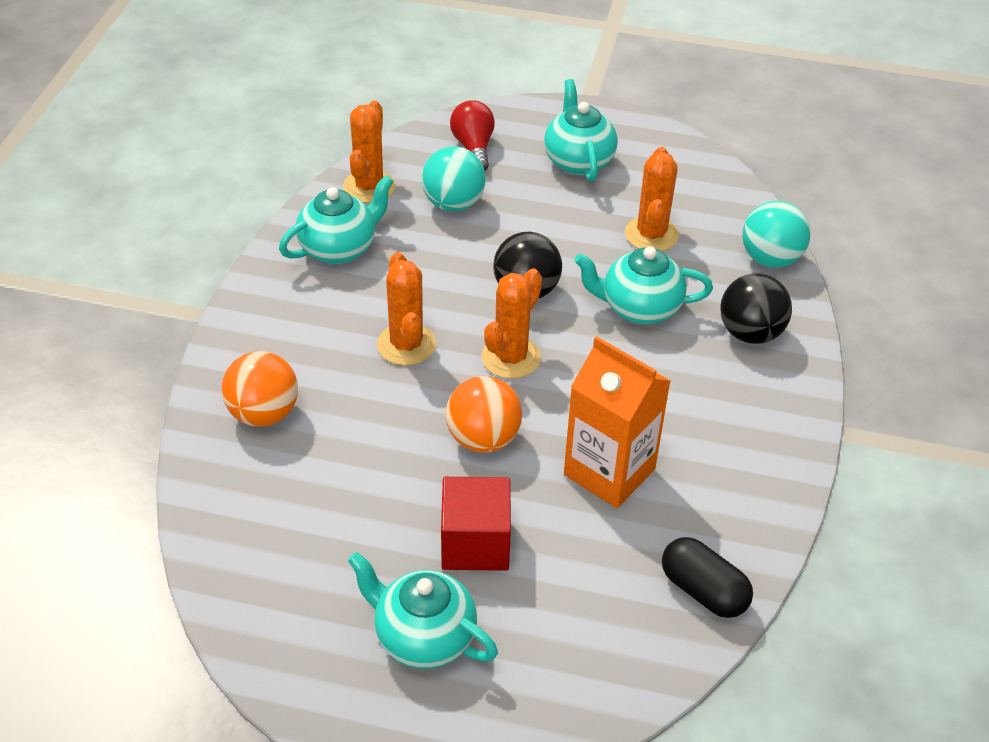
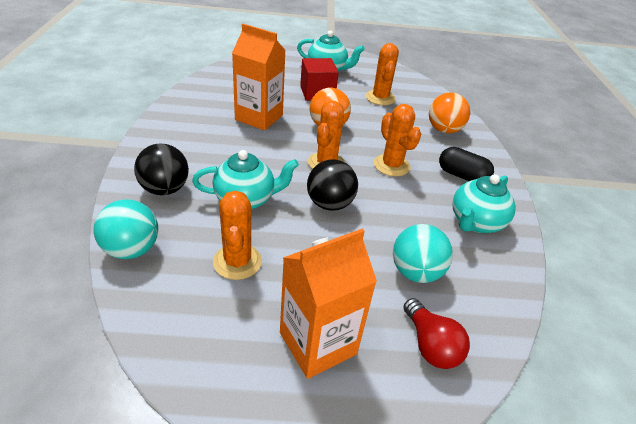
camera: 165 degrees right, 5 degrees down
orange cactus [343,101,396,203] -> orange cactus moved to [366,43,399,105]
turquoise teapot [544,79,618,181] -> orange carton [280,229,377,379]
black capsule [662,537,753,618] -> black capsule moved to [439,147,494,181]

